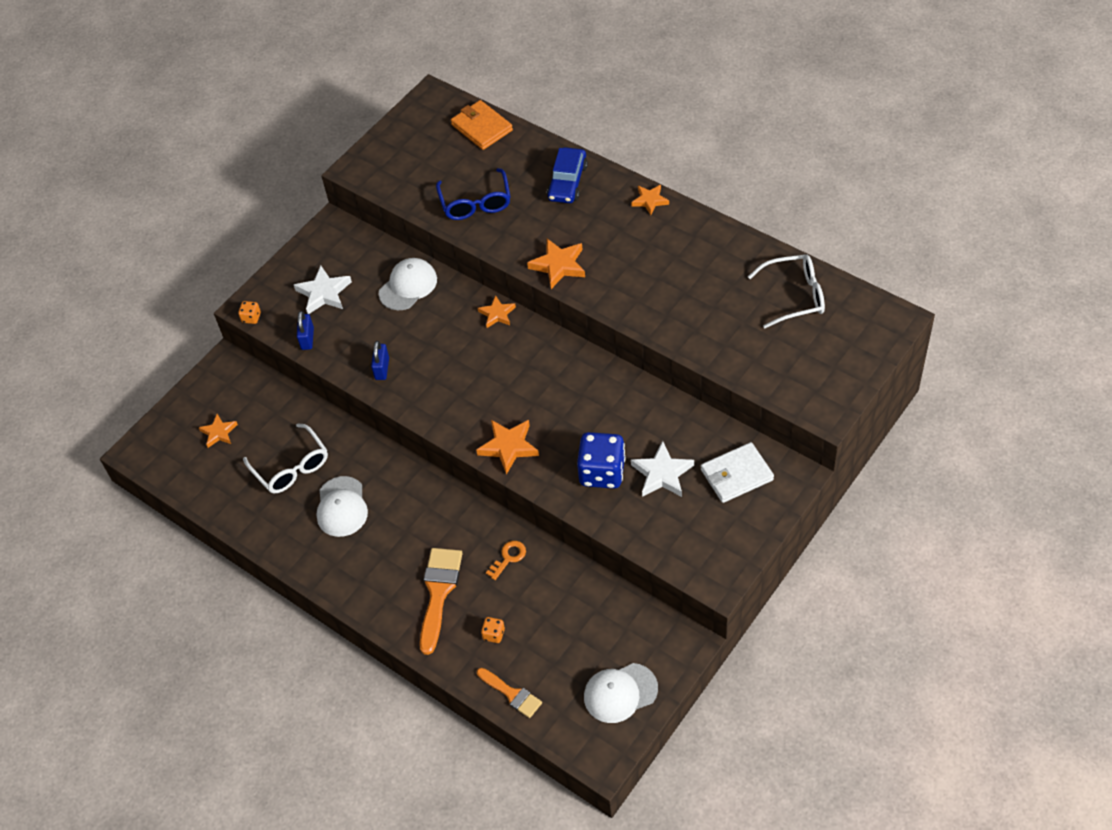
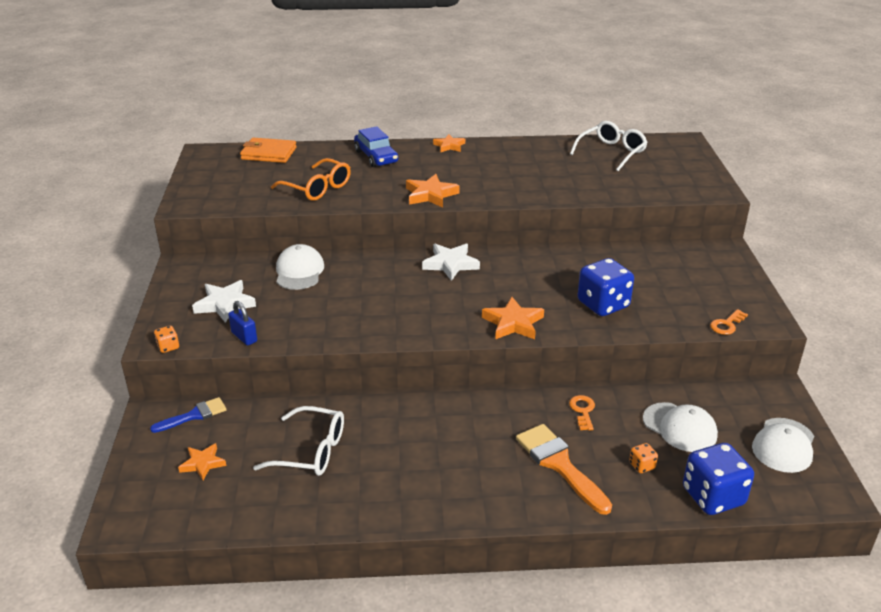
camera: 45 degrees left, 20 degrees down
white cap [316,476,368,537] -> white cap moved to [643,402,718,452]
blue padlock [371,341,389,380] -> none
blue glasses [436,168,511,220] -> orange glasses [271,158,351,201]
orange brush [477,668,542,718] -> blue dice [683,443,754,515]
orange star [478,295,516,328] -> none
white star [631,441,694,497] -> white star moved to [422,244,480,281]
white wallet [701,442,774,503] -> none
none -> blue brush [150,397,227,433]
none -> orange key [710,309,748,335]

